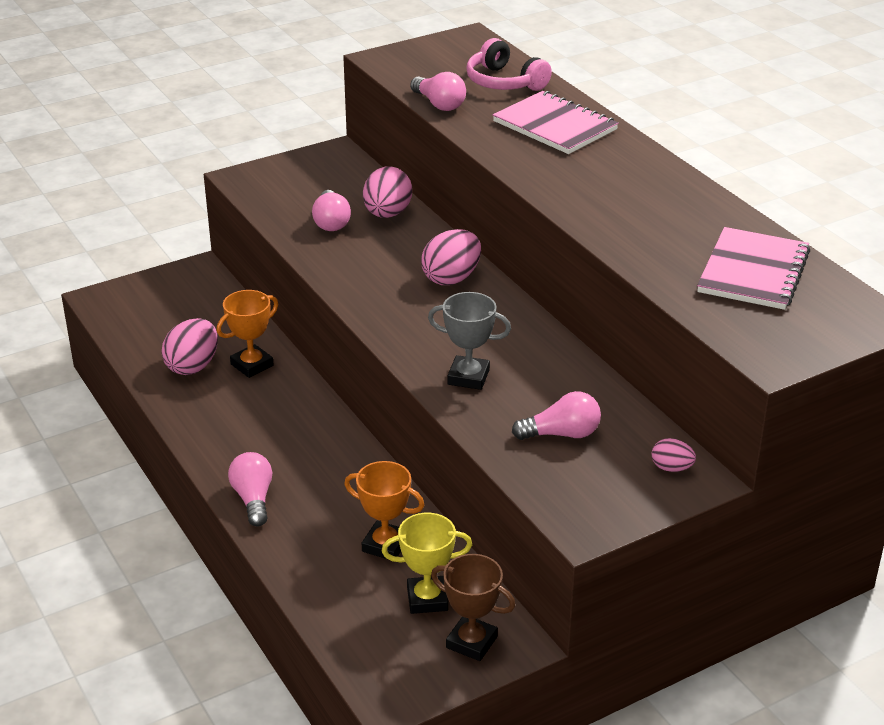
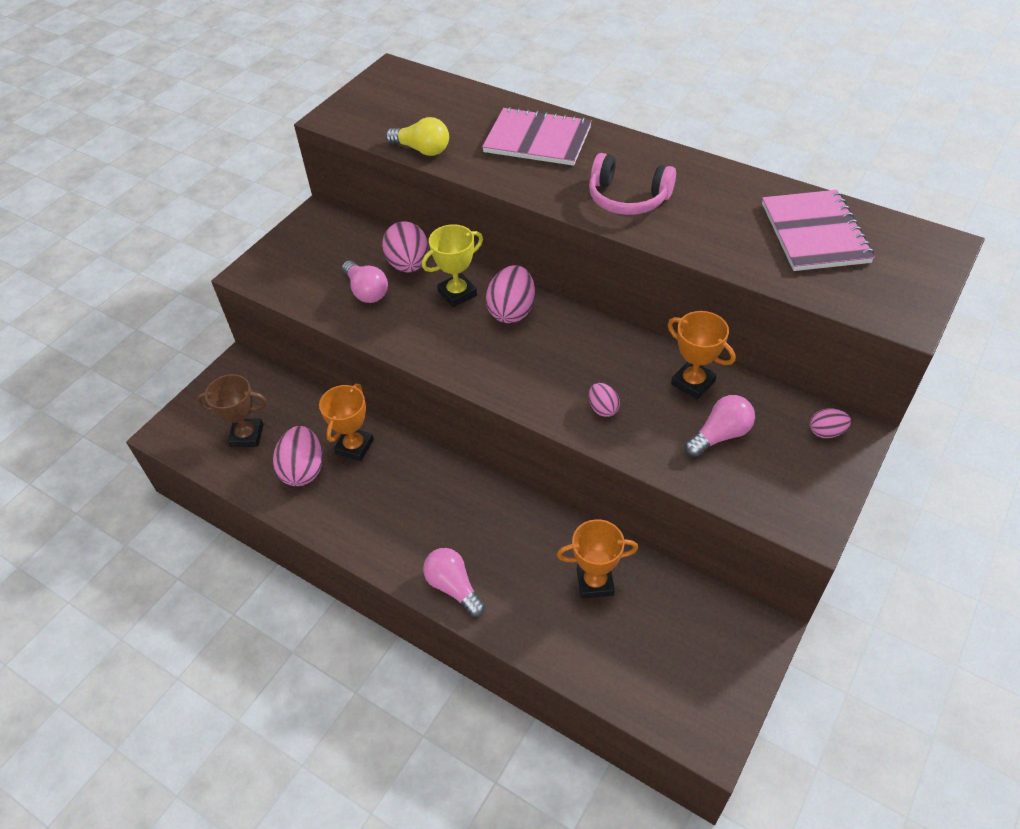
camera: 25 degrees left, 15 degrees up
yellow trophy [382,513,472,614] -> yellow trophy moved to [422,224,483,307]
pink light bulb [410,72,466,111] -> yellow light bulb [386,117,449,156]
grey trophy [428,292,511,390] -> pink egg [589,383,620,417]
brown trophy [431,554,515,661] -> brown trophy moved to [196,374,267,447]
pink headphones [466,38,552,91] -> pink headphones moved to [589,153,676,215]
none -> orange trophy [668,311,735,400]

